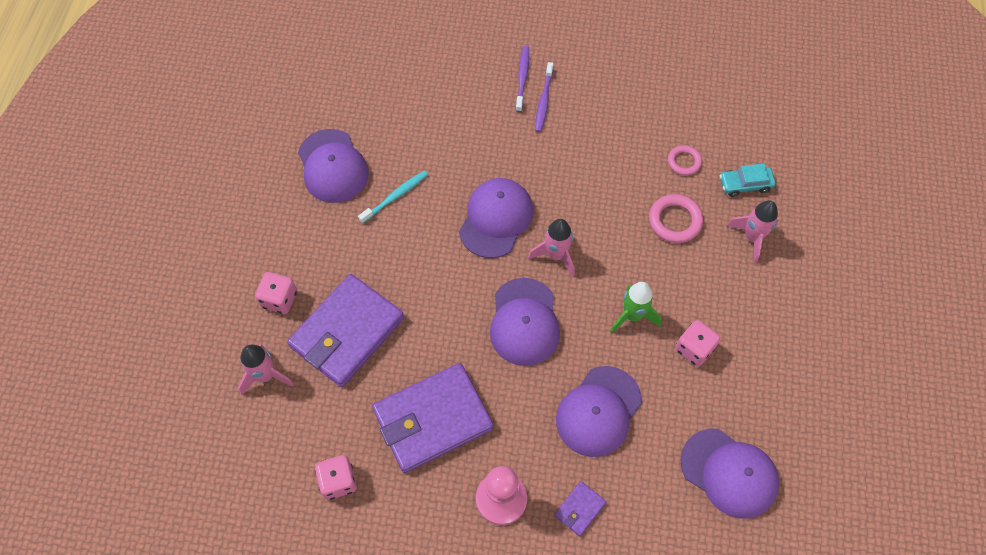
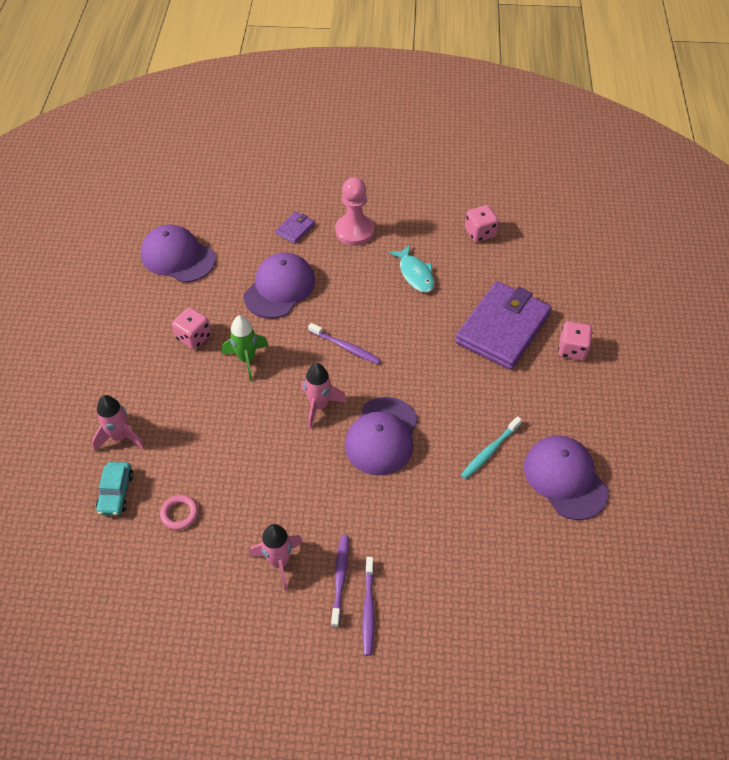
camera: 175 degrees right, 10 degrees down
pink rocket [238,344,294,395] -> pink rocket moved to [250,524,303,591]
purple wallet [372,363,493,473] -> turquoise fish [389,245,434,293]
purple cap [490,278,560,366] -> purple toothbrush [308,323,381,364]
pink ring [649,194,703,243] -> none
turquoise car [720,163,776,197] -> turquoise car turned 105 degrees clockwise [96,462,133,515]

